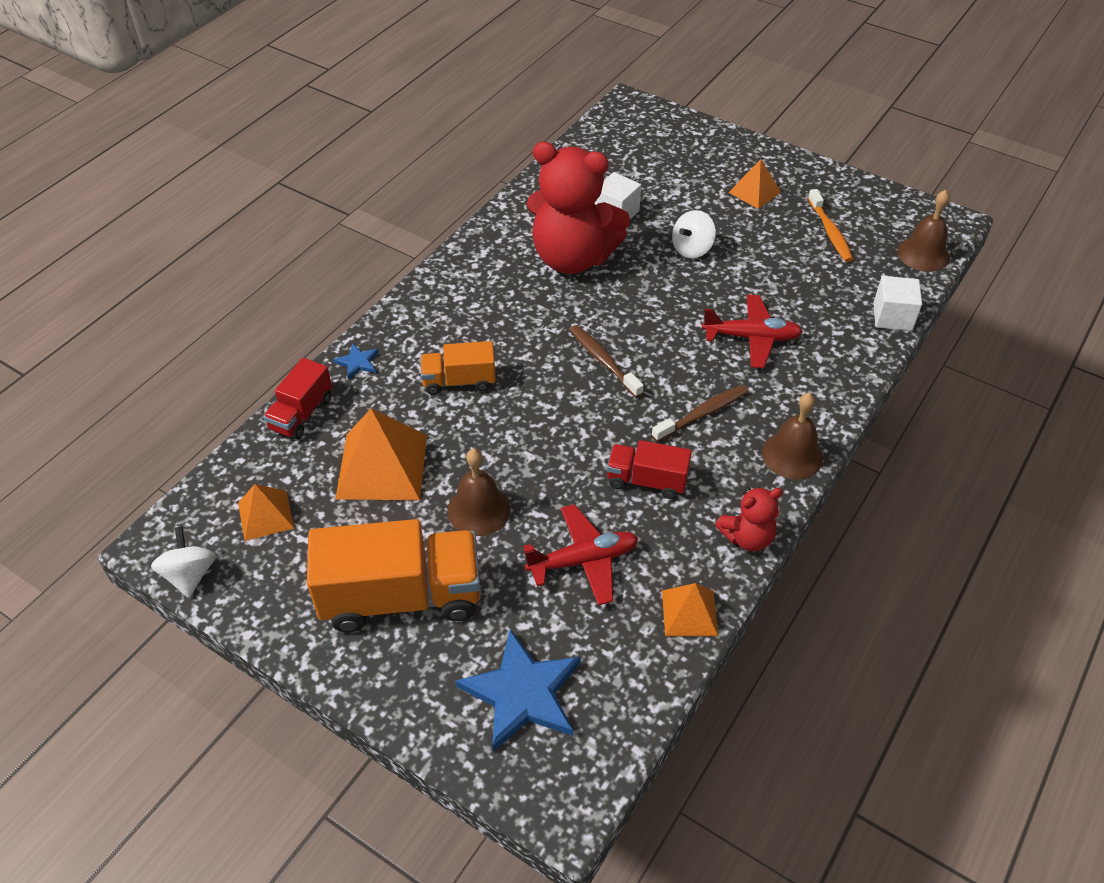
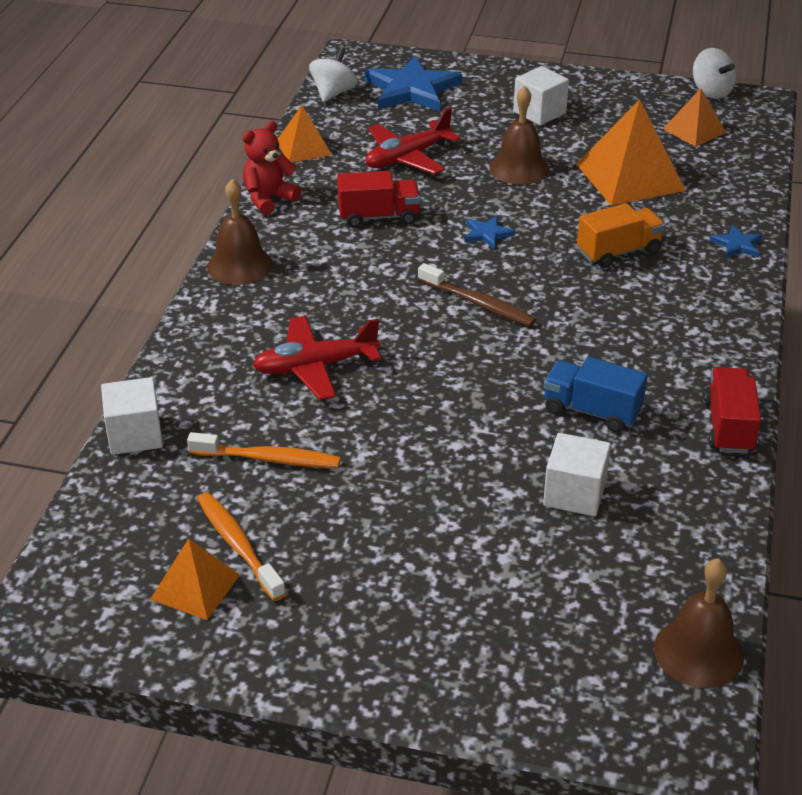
camera: 160 degrees right, 10 degrees down
red truck [263,358,332,440] -> red truck moved to [704,367,761,454]
orange truck [307,519,480,632] -> white cube [513,66,569,126]
red teddy bear [527,142,630,274] -> blue truck [544,357,648,432]
brown toothbrush [652,385,748,442] -> none
white spinning top [672,210,716,259] -> white spinning top moved to [309,47,358,102]
orange pyramid [728,159,781,209] -> orange pyramid moved to [150,538,240,620]
brown bell [897,190,950,272] -> brown bell moved to [654,558,744,688]
none -> orange toothbrush [187,432,341,468]
none -> blue star [464,216,515,249]

